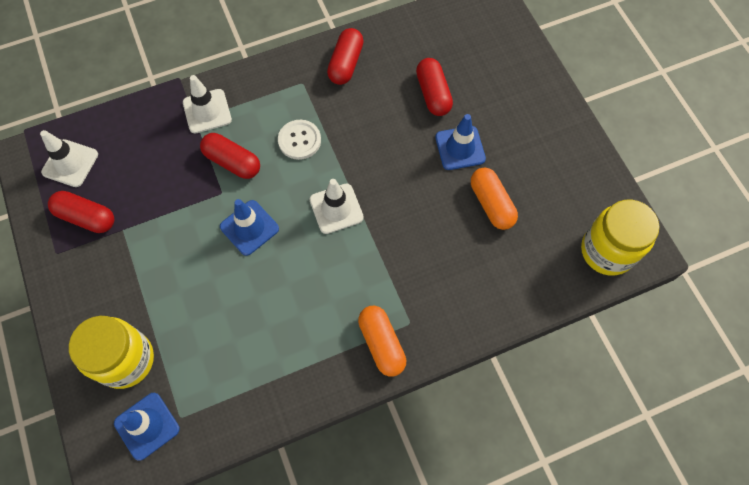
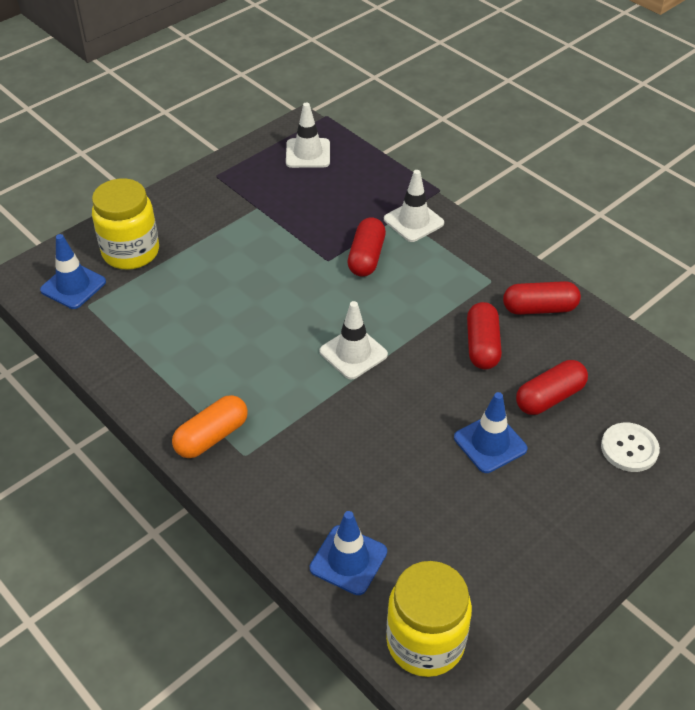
camera: 70 degrees right, 20 degrees down
red capsule [48,191,114,233] -> red capsule moved to [467,302,502,369]
blue traffic cone [220,199,279,256] -> blue traffic cone moved to [310,511,387,595]
white button [278,120,321,160] -> white button moved to [601,422,660,472]
orange capsule [471,167,518,230] -> none

